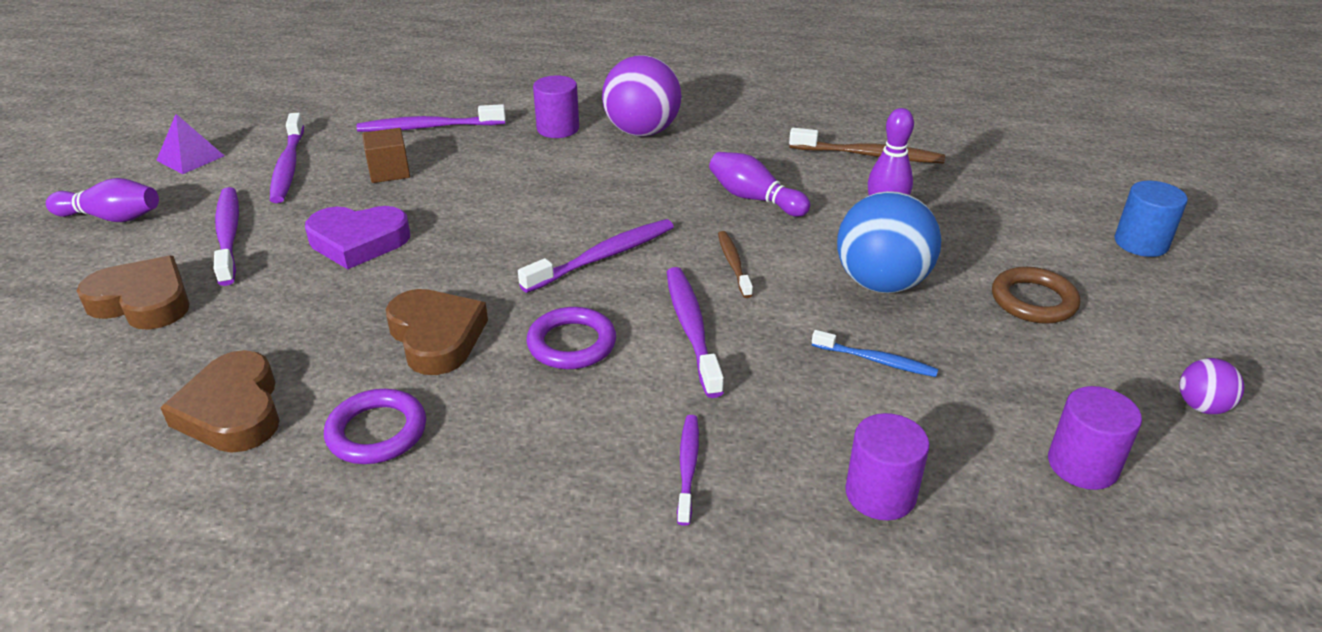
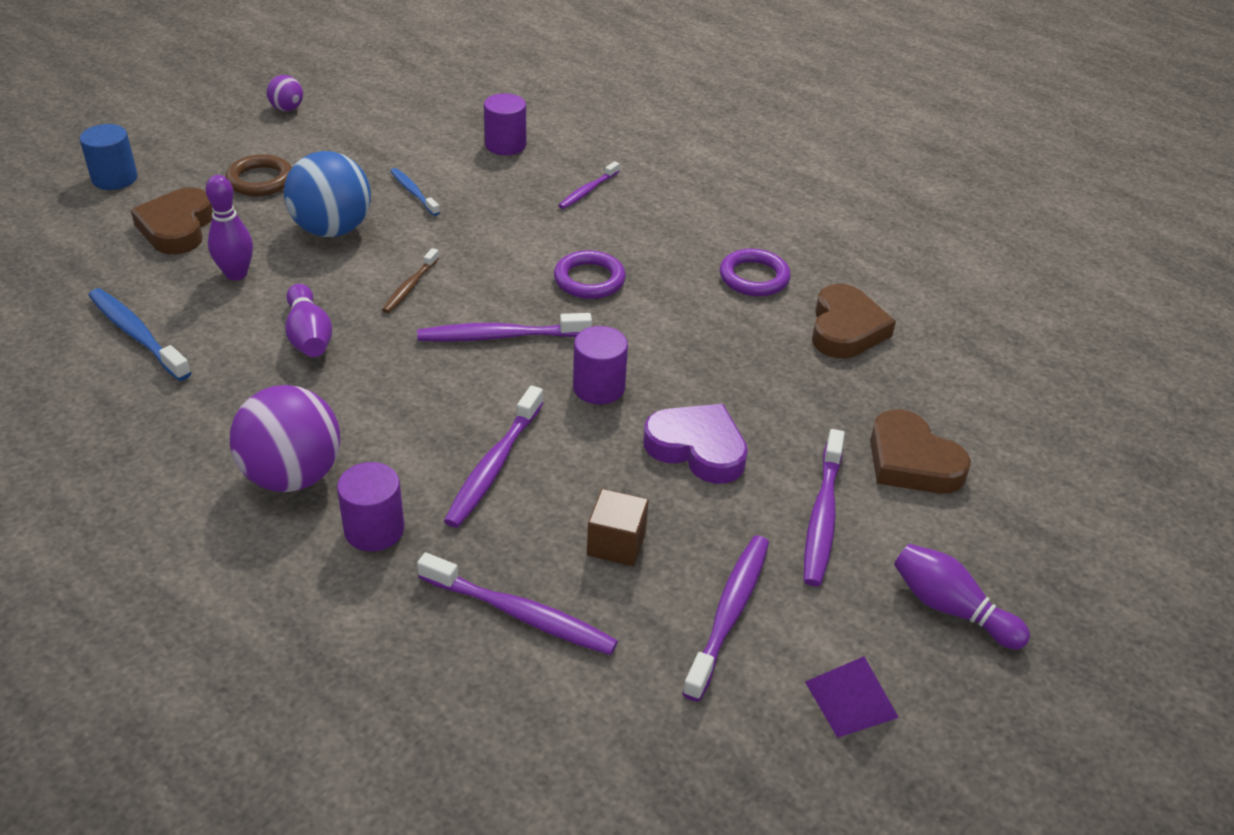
camera: 150 degrees left, 5 degrees up
brown heart [386,289,488,375] -> brown heart moved to [131,187,213,254]
purple toothbrush [667,267,724,398] -> purple toothbrush moved to [444,385,543,528]
brown toothbrush [789,128,945,163] -> blue toothbrush [88,288,191,381]
purple cylinder [1048,386,1142,490] -> purple cylinder moved to [573,326,628,405]

